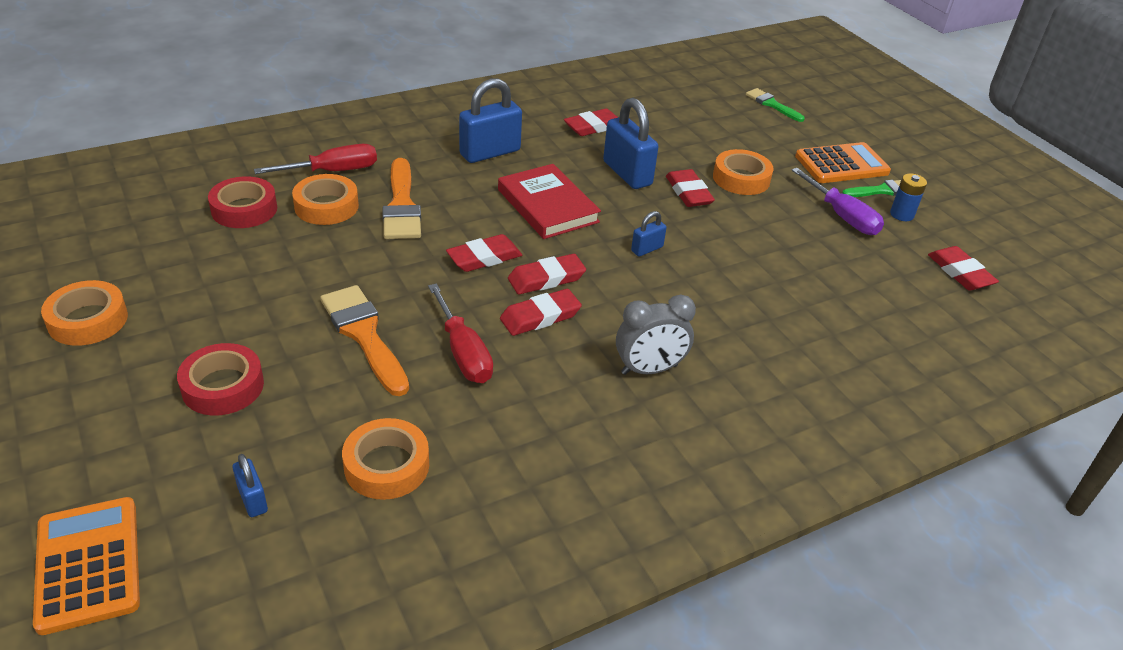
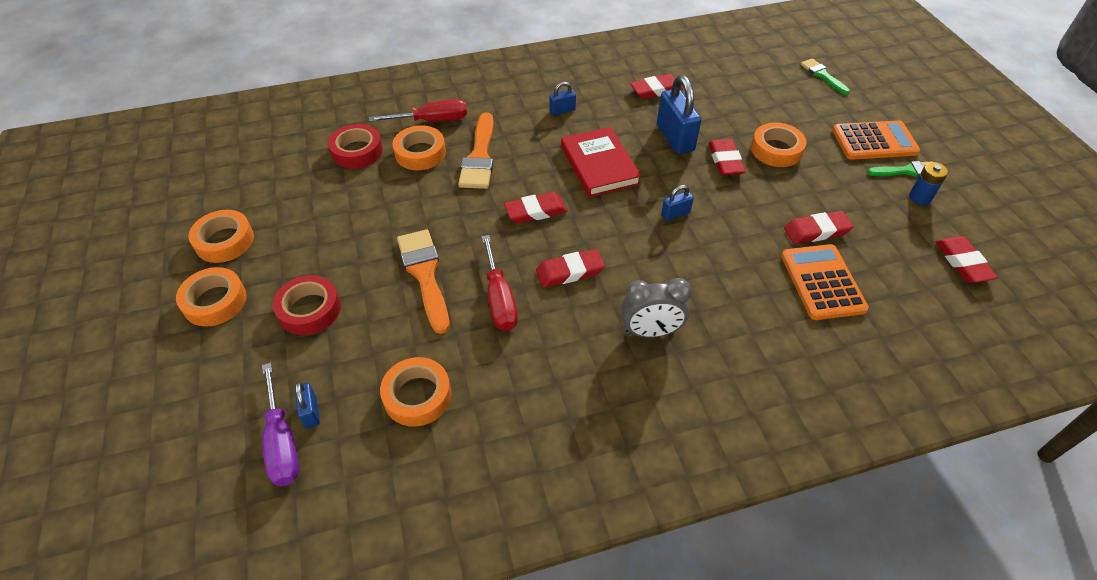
camera: 15 degrees right, 10 degrees up
orange calculator [33,497,140,635] -> orange calculator moved to [781,244,869,320]
blue padlock [459,78,522,163] -> blue padlock [550,82,576,115], size x0.50
red eraser [508,254,586,294] -> red eraser moved to [784,211,854,244]
purple screwdriver [791,168,884,235] -> purple screwdriver moved to [262,363,299,486]
none -> orange tape [176,267,246,327]

